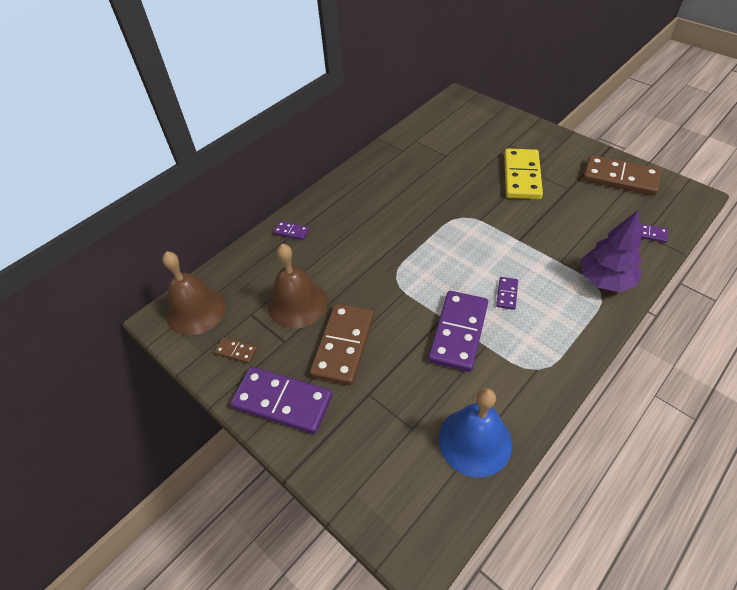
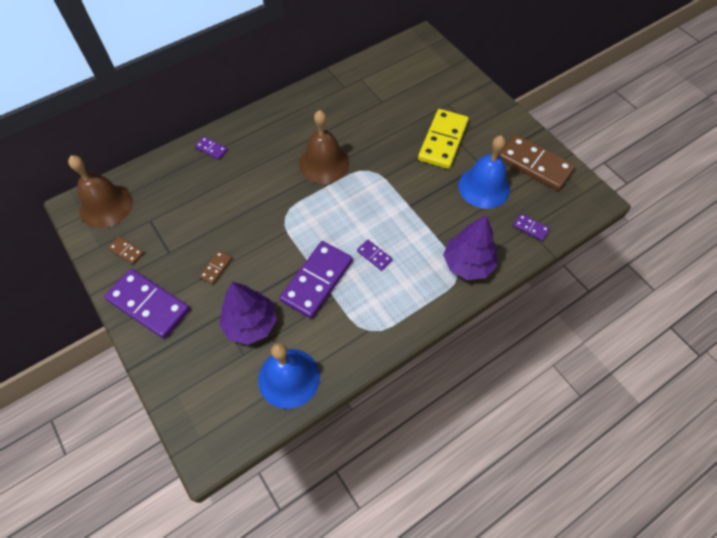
camera: 10 degrees right, 10 degrees up
brown bell [268,244,327,329] -> brown bell moved to [299,110,349,184]
brown domino [310,303,374,385] -> brown domino [199,250,232,285], size x0.45
purple domino [496,277,518,310] -> purple domino turned 75 degrees counterclockwise [357,240,393,271]
none -> purple tree [219,282,277,345]
none -> blue bell [458,135,510,209]

